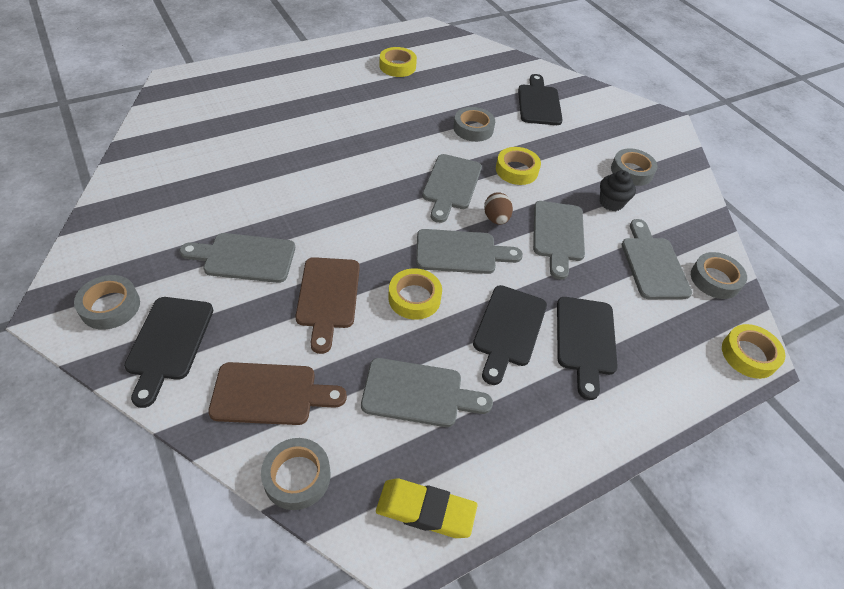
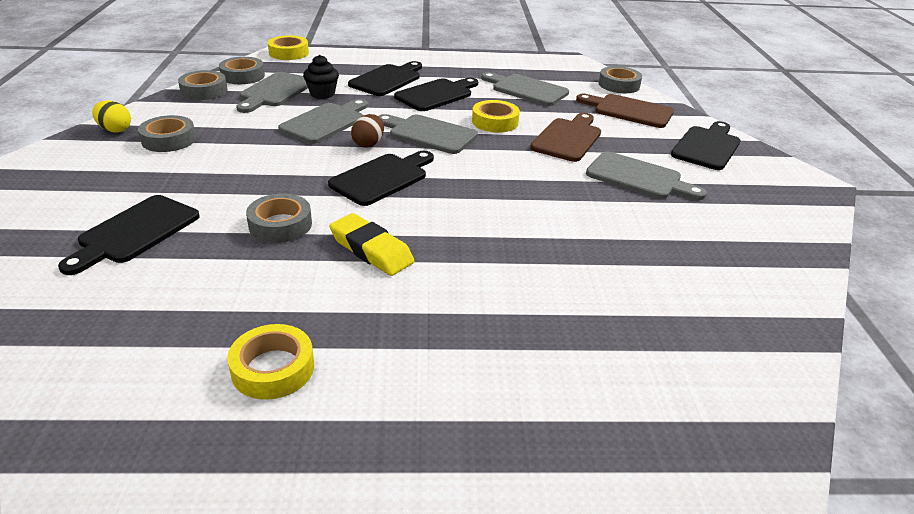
camera: 150 degrees left, 15 degrees down
grey tape [74,275,140,330] -> grey tape moved to [178,70,227,100]
yellow eraser [376,478,478,538] -> yellow eraser moved to [329,213,415,276]
grey cutting board [422,154,482,223] -> black cutting board [328,151,434,206]
yellow tape [496,147,541,185] -> none
black cupcake [600,170,636,211] -> black cupcake moved to [303,55,339,99]
none -> yellow egg [92,100,131,133]

